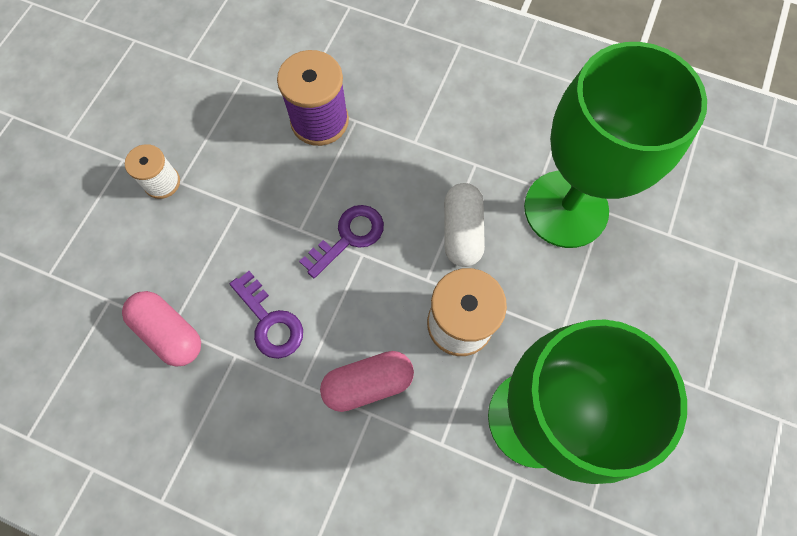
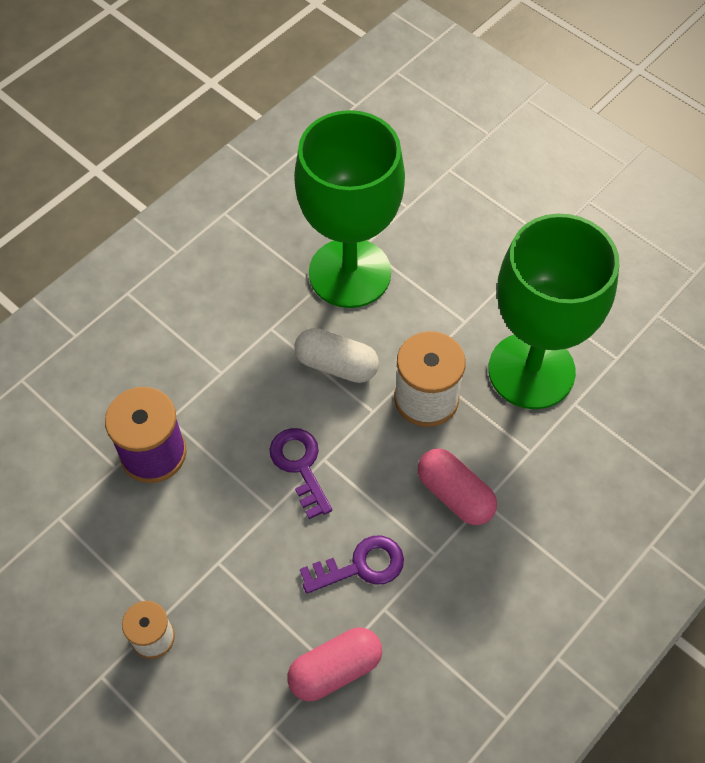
camera: 70 degrees left, 10 degrees down
pink capsule [320,351,414,412] -> pink capsule turned 45 degrees counterclockwise [418,448,497,525]

